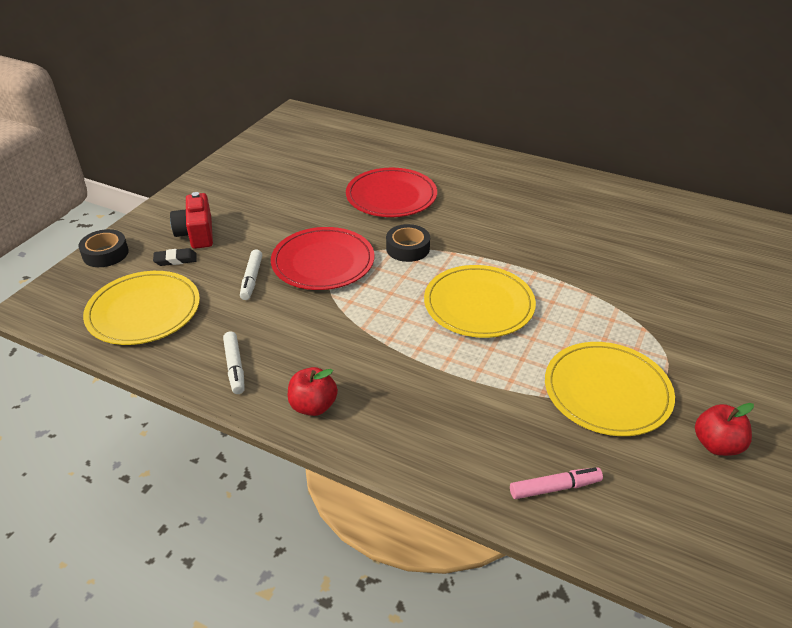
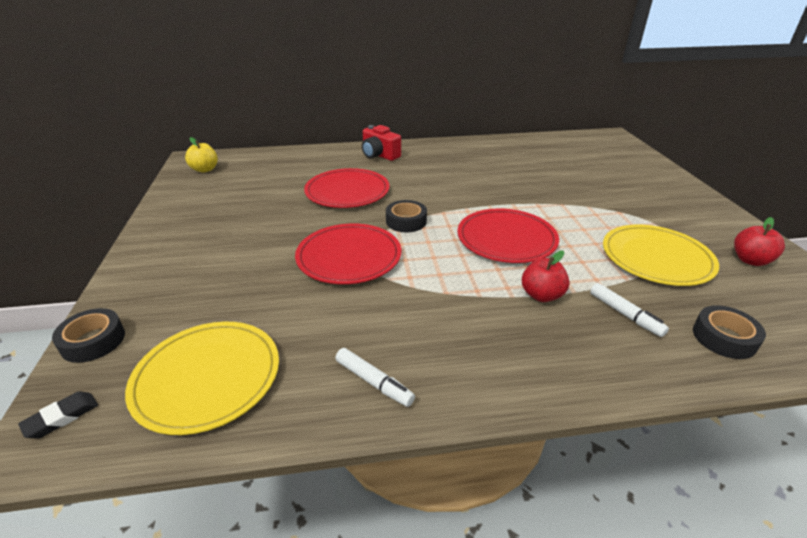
camera: 35 degrees left, 5 degrees down
black eraser [153,248,197,266] -> black eraser moved to [18,391,98,439]
red camera [170,192,213,249] -> red camera moved to [362,125,401,161]
white marker [240,249,262,300] -> white marker moved to [590,283,669,337]
red apple [288,367,338,416] -> red apple moved to [522,251,570,302]
yellow plate [424,265,536,338] -> red plate [457,209,559,263]
pink marker [510,467,603,499] -> black tape [693,305,766,359]
none -> yellow apple [185,137,218,173]

